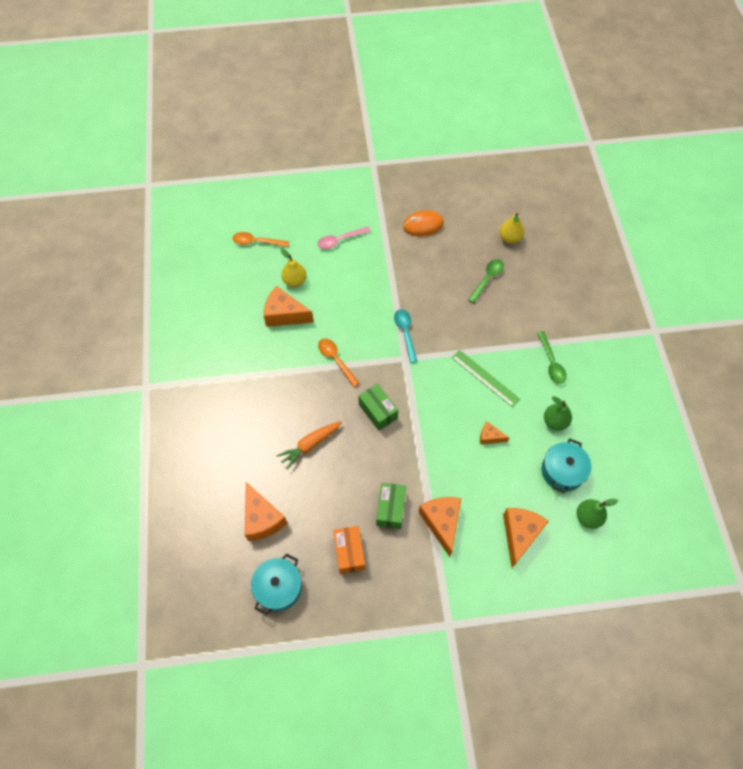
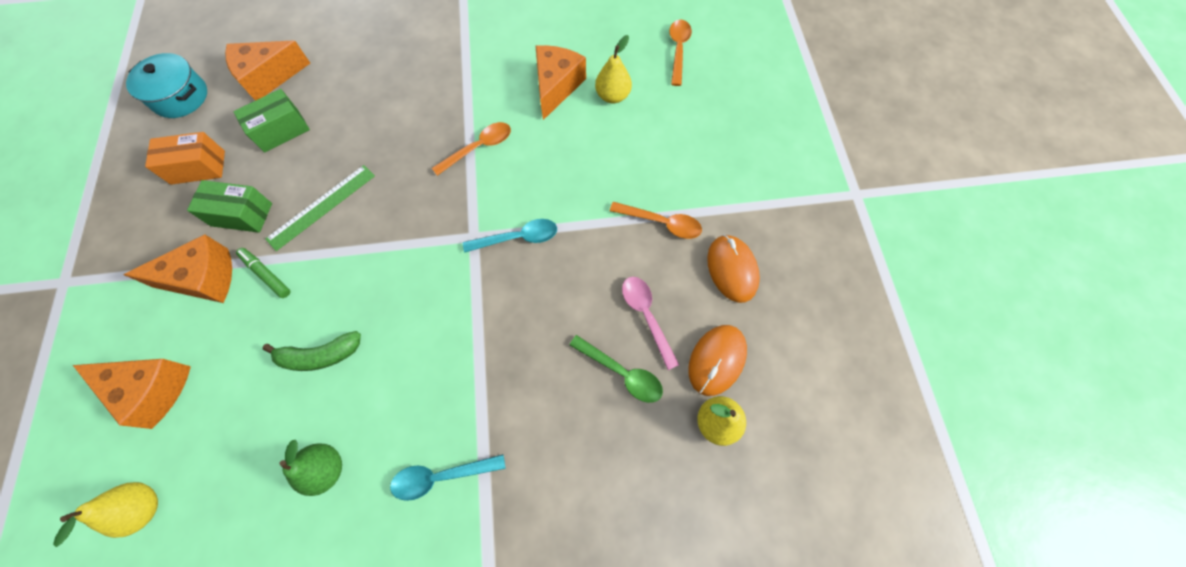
camera: 90 degrees right, 5 degrees up
orange carrot [276,421,342,470] -> none
pink spoon [317,226,371,249] -> pink spoon moved to [622,277,679,370]
green box [358,383,398,431] -> green box moved to [233,89,310,153]
green ruler [451,350,521,408] -> green ruler moved to [265,165,375,251]
orange cheese [480,421,509,444] -> green banana [262,331,361,371]
green spoon [537,331,567,384] -> turquoise spoon [390,454,506,501]
turquoise pot [542,439,592,493] -> none
green pear [577,499,618,529] -> yellow pear [53,482,158,547]
none -> green marker [236,248,290,298]
none -> orange spoon [610,202,702,239]
none -> orange mouse [688,325,747,396]

